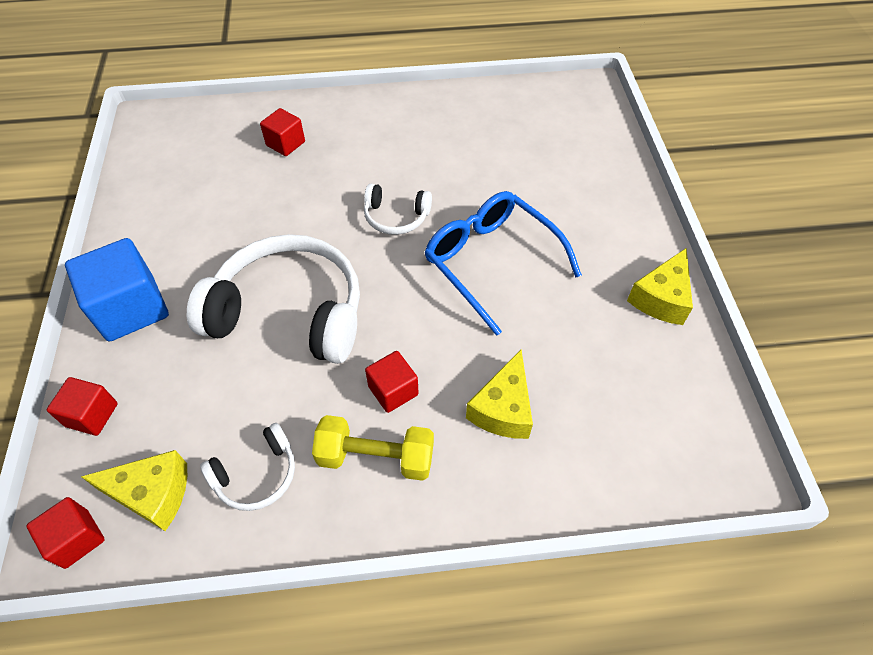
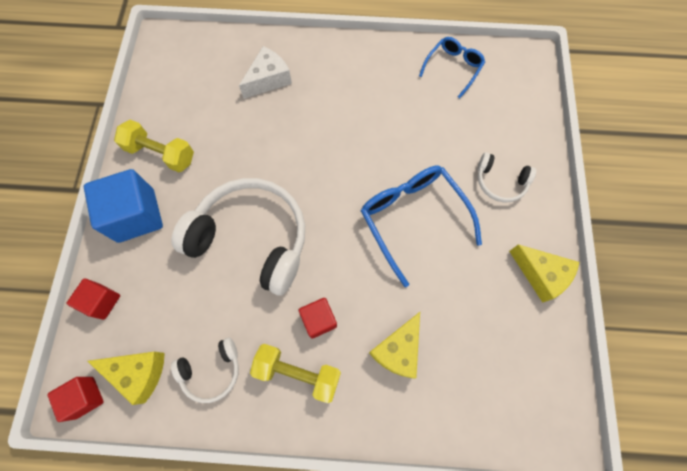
camera: 10 degrees right, 15 degrees up
red cube [260,108,305,156] -> white cheese [239,46,292,99]
white headphones [364,184,432,235] -> white headphones moved to [478,152,536,202]
yellow cheese [627,248,693,325] -> yellow cheese turned 90 degrees counterclockwise [509,245,579,303]
none -> yellow dumbbell [114,120,194,172]
none -> blue glasses [419,37,485,99]

